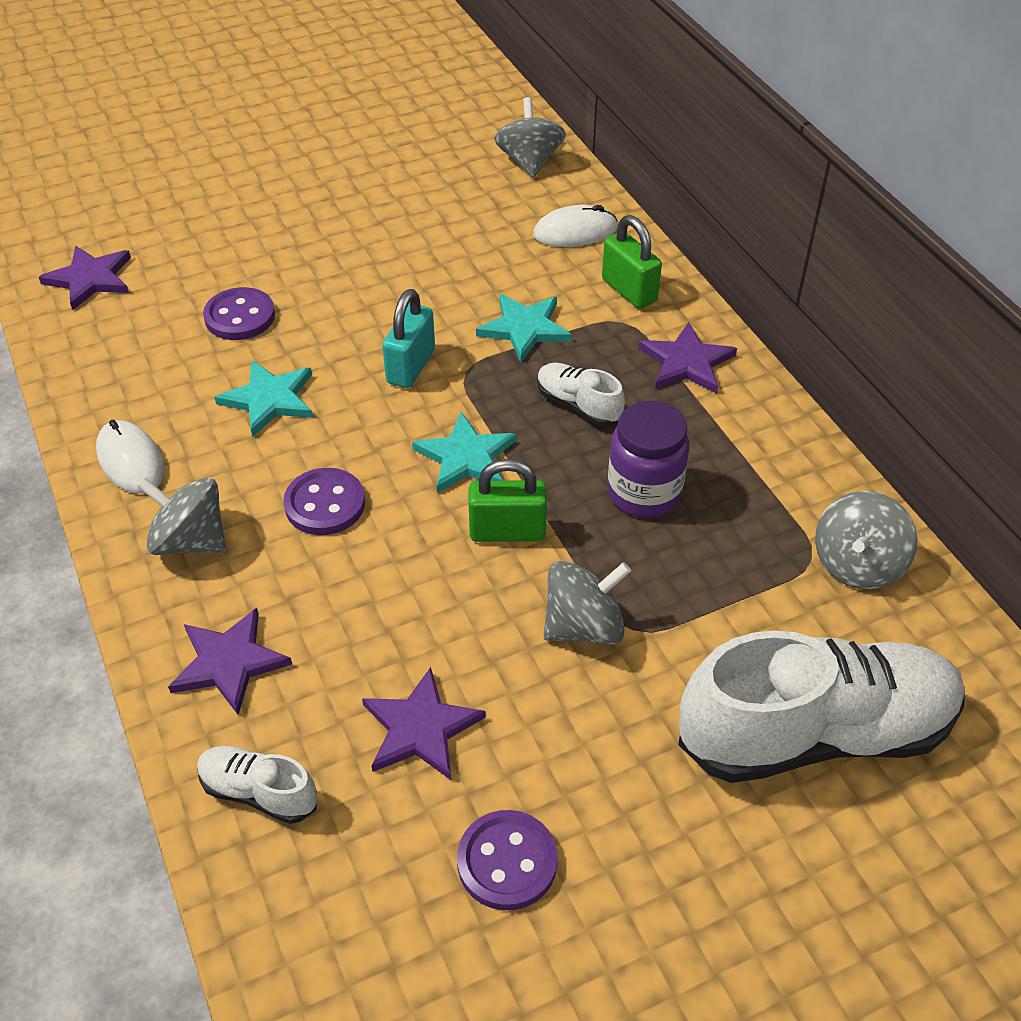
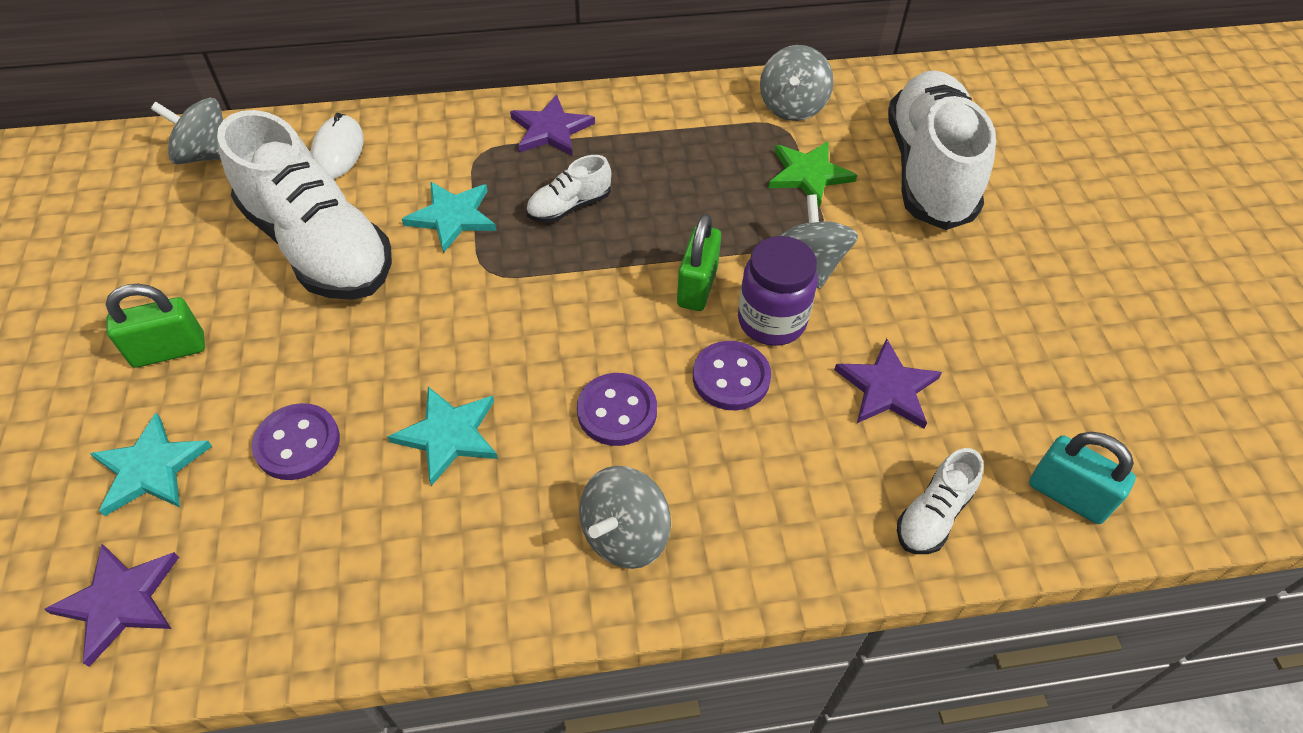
camera: 75 degrees left, 5 degrees up
white mouse [96,420,164,494] -> none
purple star [168,608,292,715] -> none
turquoise padlock [382,289,435,388] -> turquoise padlock moved to [1029,432,1136,524]
turquoise star [412,412,516,493] -> turquoise star moved to [90,413,212,516]
purple button [457,810,558,910] -> purple button moved to [693,341,771,410]
green padlock [602,215,662,309] -> green padlock moved to [106,284,205,368]
purple jar [608,401,689,518] -> purple jar moved to [738,236,818,346]
grey spinning top [815,491,917,589] -> grey spinning top turned 60 degrees clockwise [760,45,834,121]
none -> white shoe [217,110,392,300]
none -> green star [768,141,857,208]

